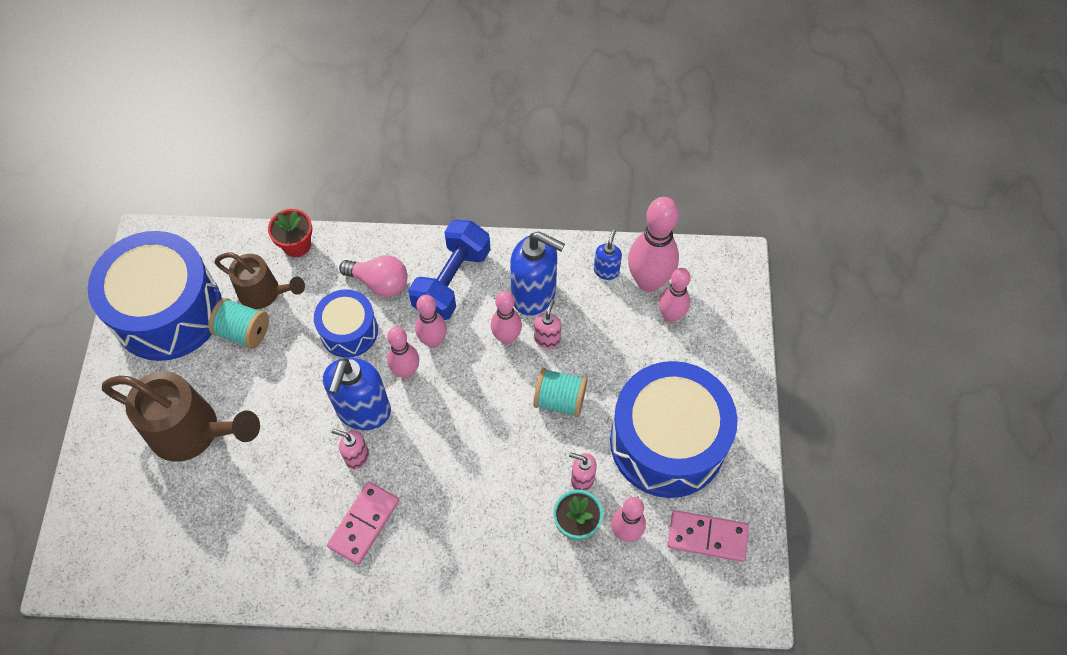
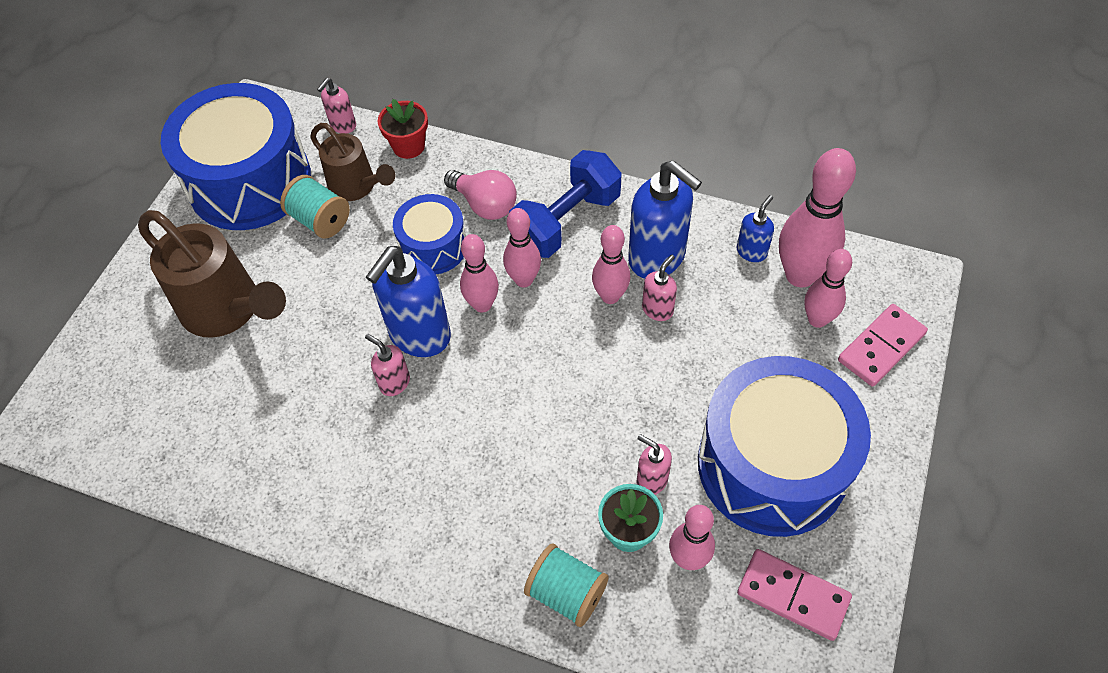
camera: 20 degrees right, 5 degrees down
pink domino [327,482,399,565] -> pink domino moved to [838,304,928,387]
turquoise spool [533,368,587,417] -> turquoise spool moved to [524,543,609,627]
none -> pink soap dispenser [317,78,356,133]

